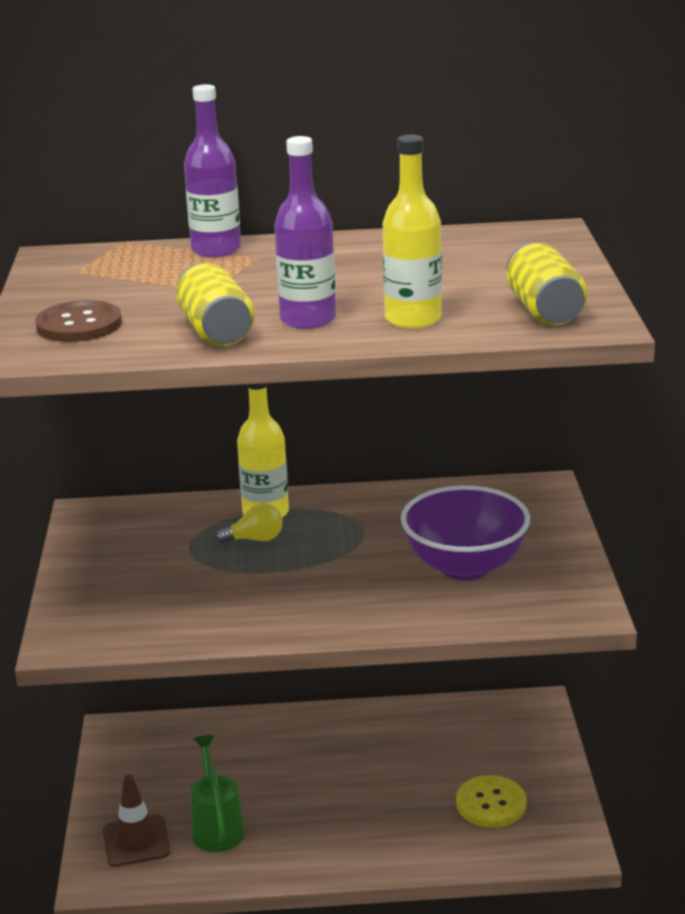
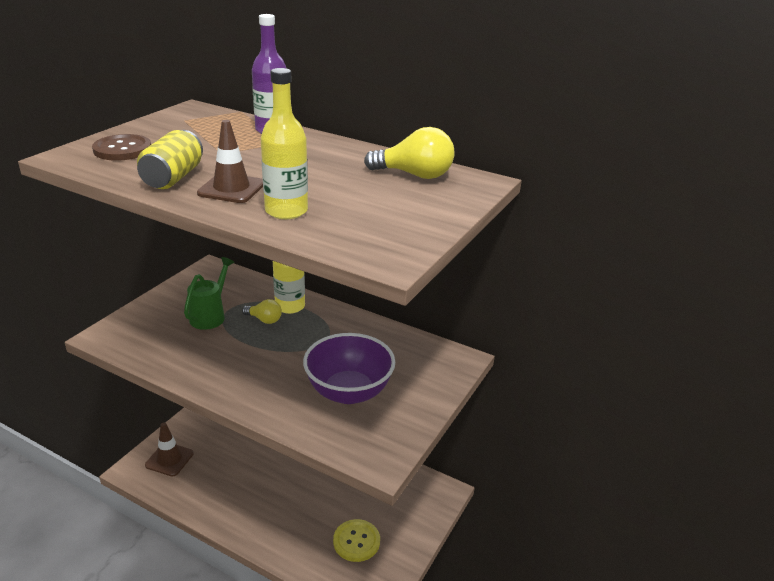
camera: 30 degrees right, 5 degrees up
green watering can [191,735,245,852] -> green watering can moved to [184,257,234,330]
purple bottle [274,136,336,329] -> brown traffic cone [197,120,263,203]
yellow can [506,243,587,326] -> none
none -> yellow light bulb [364,127,455,179]

